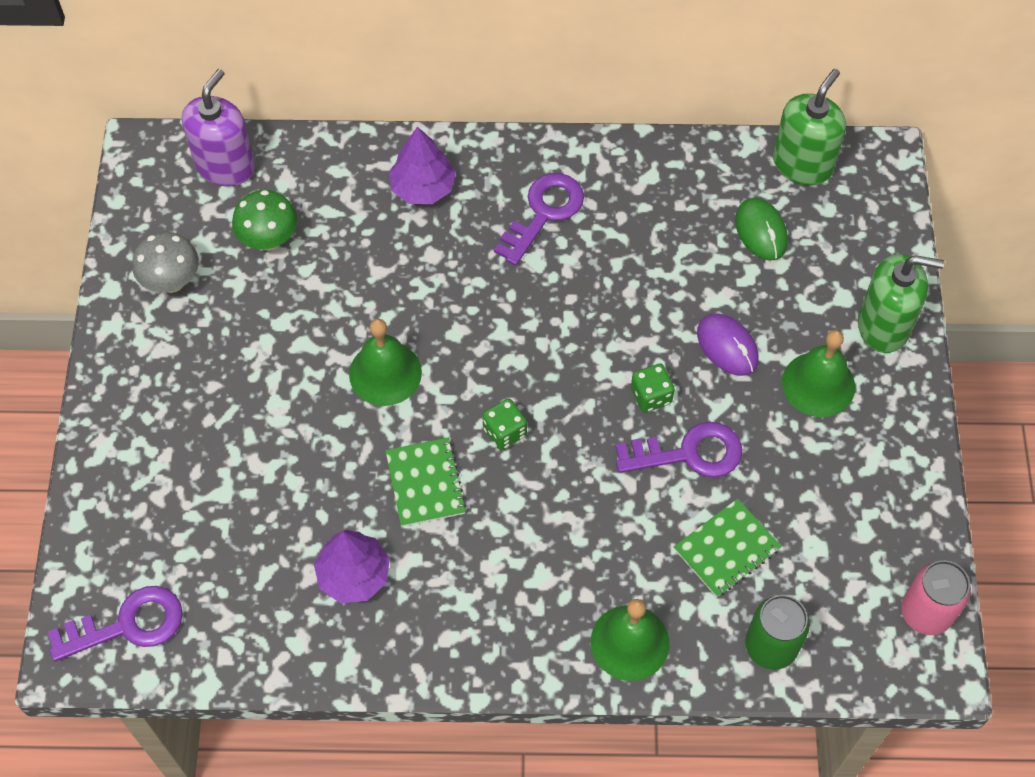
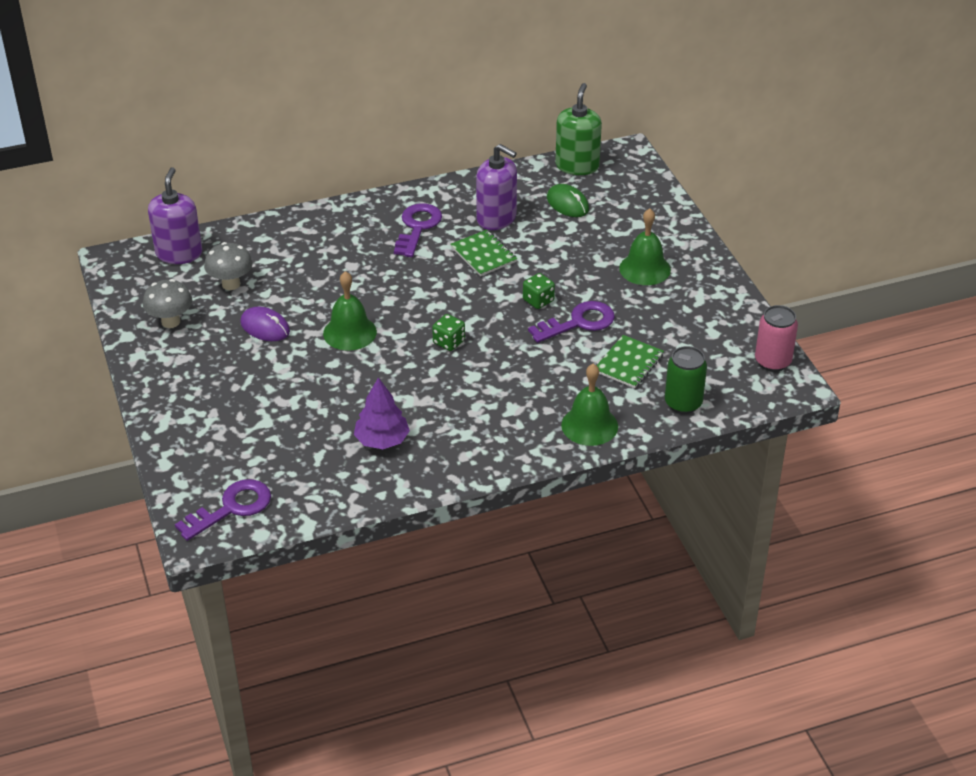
camera: 20 degrees left, 20 degrees down
green mushroom [232,190,297,251] -> grey mushroom [204,242,253,290]
green notebook [385,437,466,527] -> green notebook moved to [450,230,517,276]
purple tree [389,126,456,204] -> none
purple mouse [697,314,758,376] -> purple mouse moved to [240,306,290,341]
green soap dispenser [858,254,944,353] -> none
none -> purple soap dispenser [476,144,517,230]

